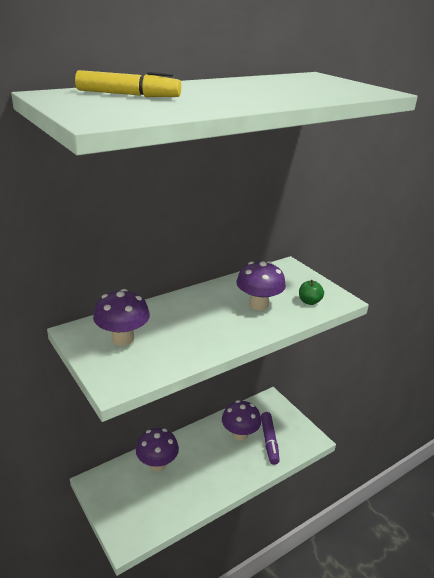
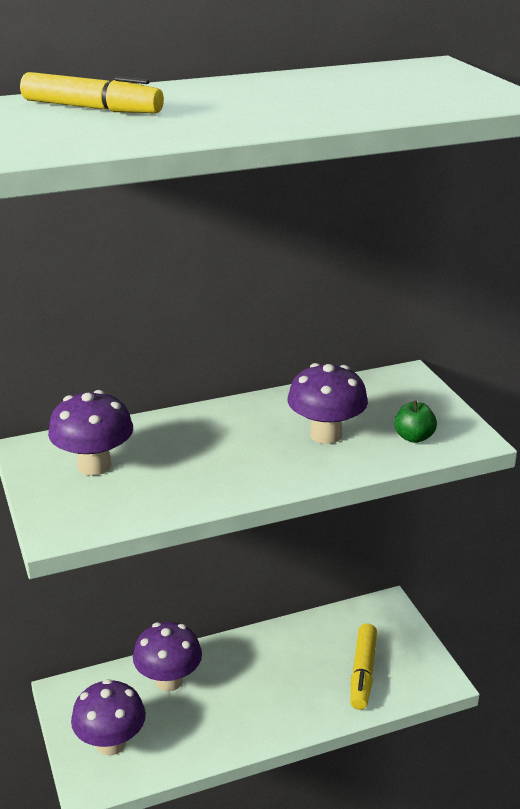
camera: 15 degrees right, 0 degrees up
purple mushroom [222,400,261,441] -> purple mushroom moved to [71,679,146,755]
purple marker [261,412,280,465] -> yellow marker [350,623,377,710]

